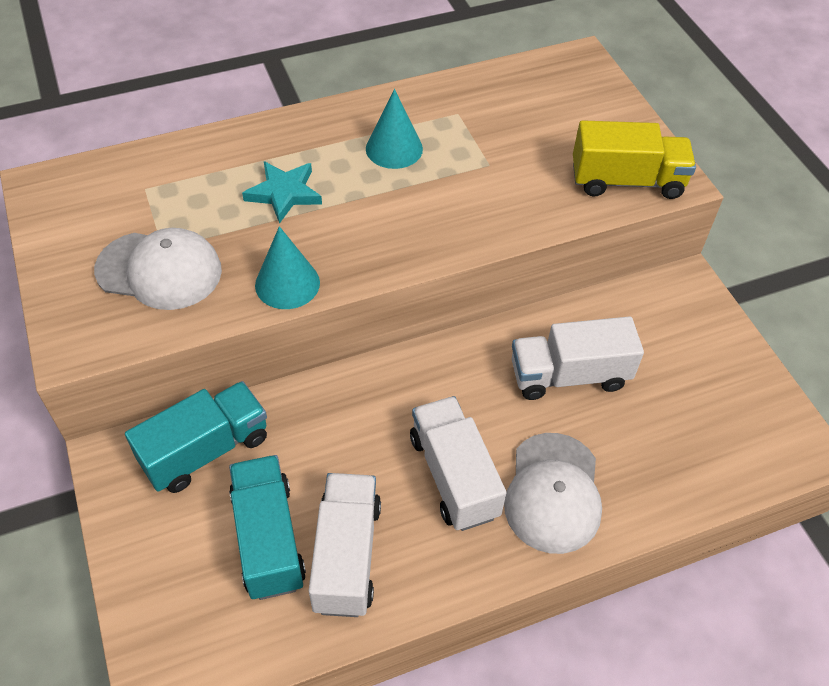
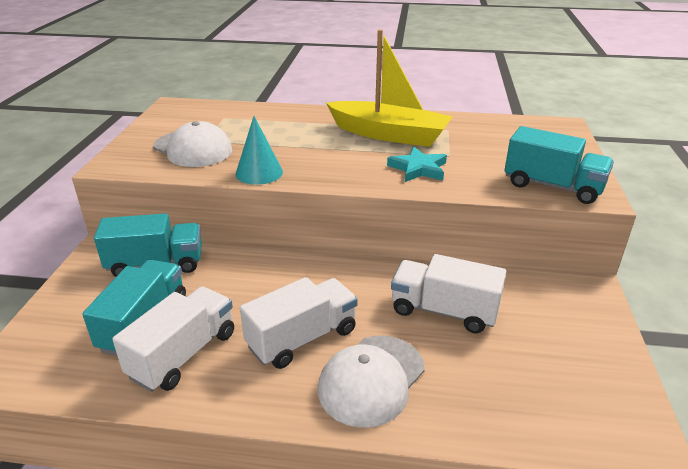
camera: 30 degrees right, 20 degrees down
turquoise star [242,161,322,224] -> turquoise star moved to [387,147,447,182]
turquoise cone [366,89,423,169] -> yellow boat [326,29,453,147]
white truck [410,396,506,531] -> white truck turned 45 degrees clockwise [240,277,358,369]
yellow truck [573,120,696,199] -> turquoise truck [505,126,614,204]

